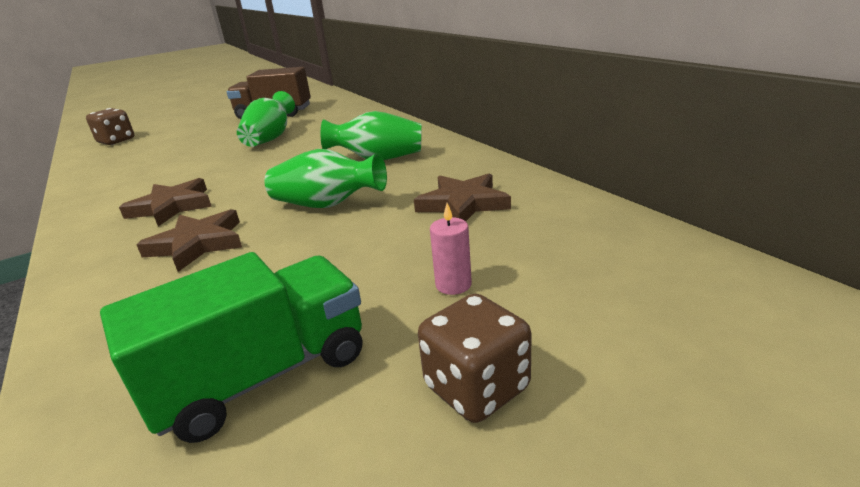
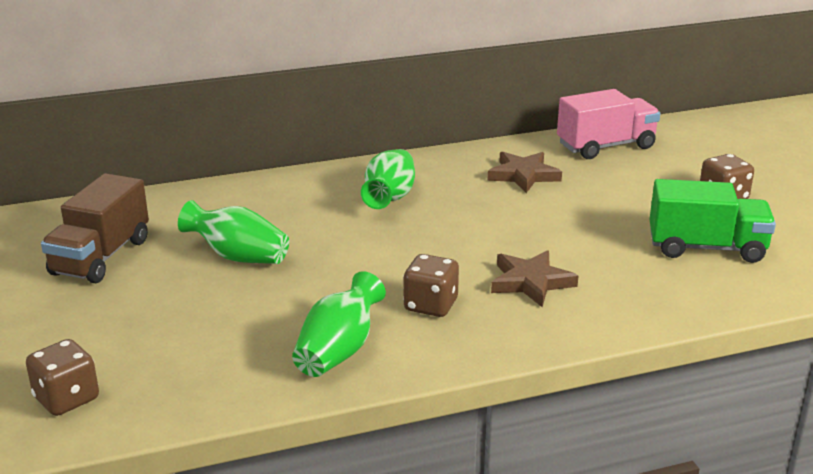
camera: 80 degrees left, 0 degrees up
green truck [100,252,362,443] -> green truck turned 120 degrees clockwise [649,179,776,263]
brown star [119,178,212,226] -> brown dice [403,254,459,317]
green vase [264,149,387,208] -> green vase moved to [292,271,386,377]
pink candle [430,203,472,295] -> none
none -> pink truck [557,89,660,159]

